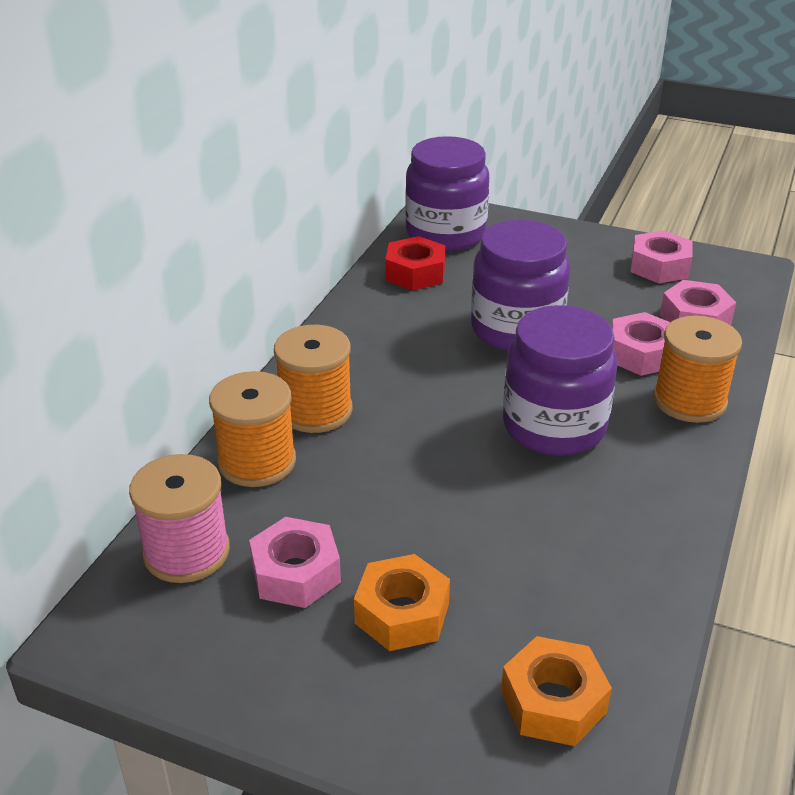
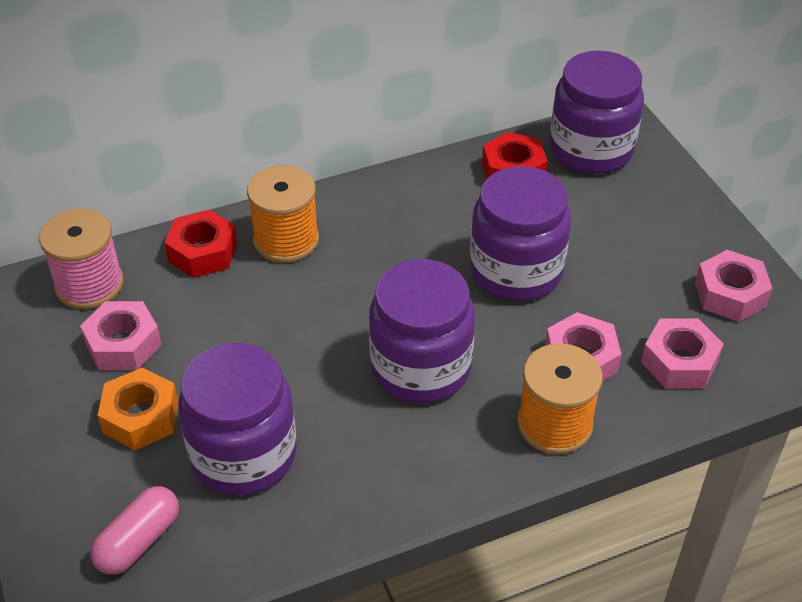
camera: 45 degrees right, 10 degrees up
orange spool [209,371,296,487] -> red nut [165,209,237,278]
orange nut [501,636,612,746] -> pink capsule [90,486,179,575]
none -> purple jar [178,343,297,495]

